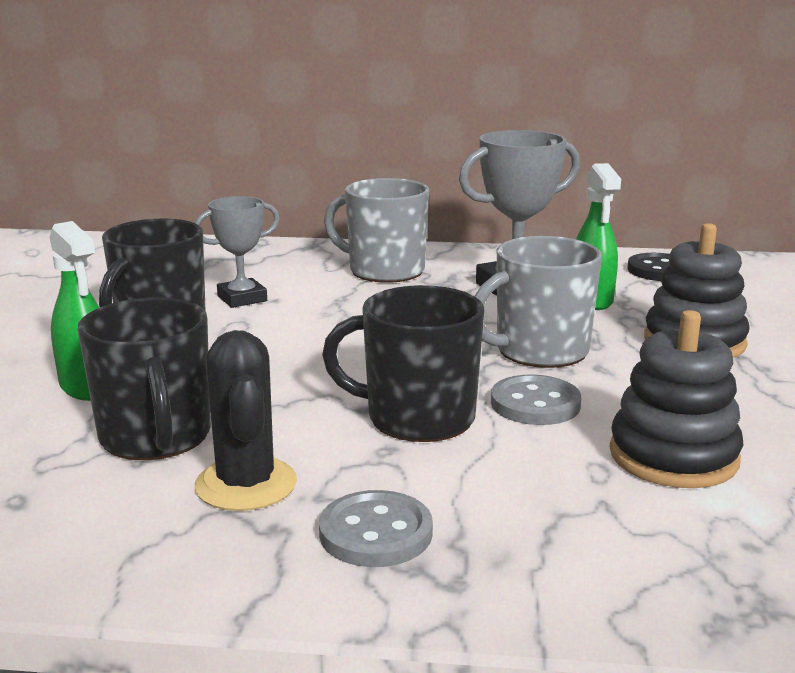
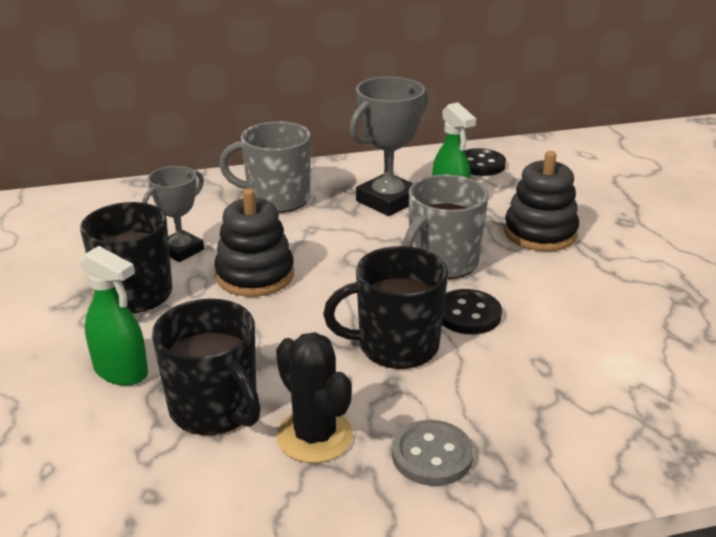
camera: 20 degrees left, 10 degrees up
grey button [491,374,581,425] -> black button [442,289,502,334]
black stacking toy [610,310,743,488] -> black stacking toy moved to [214,188,294,297]

